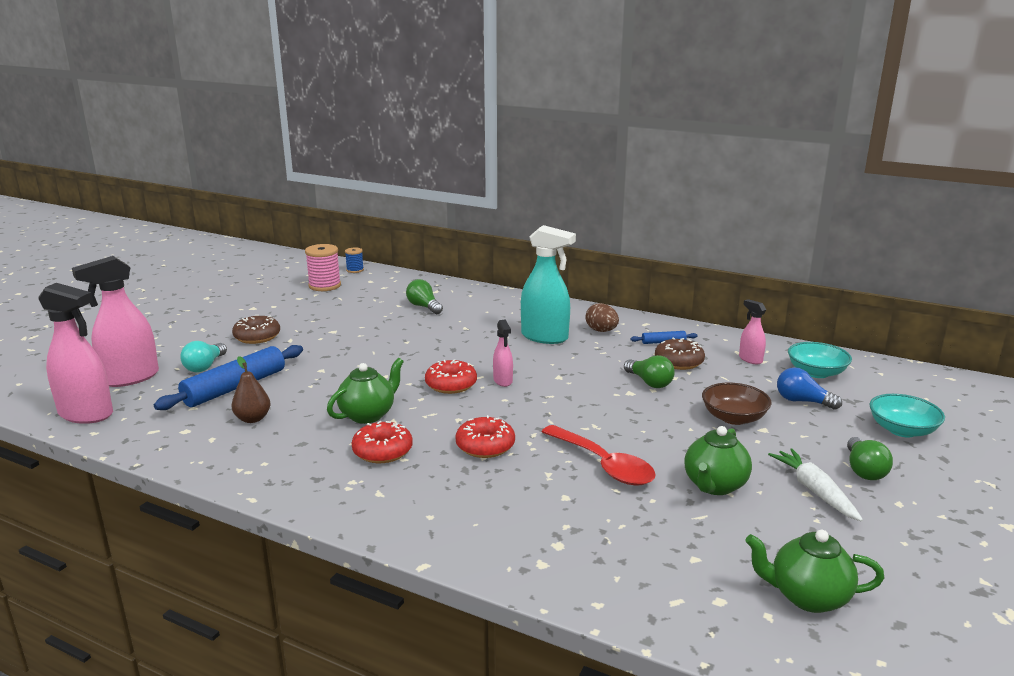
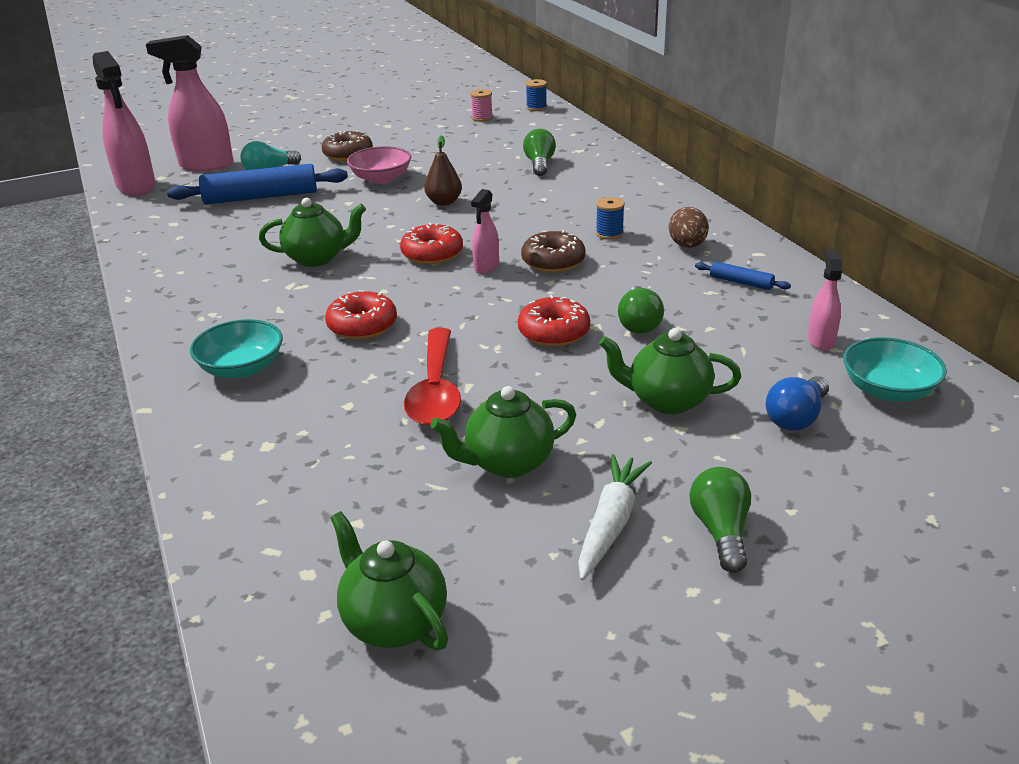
camera: 40 degrees right, 10 degrees up
brown pear [231,356,271,423] -> brown pear moved to [424,135,462,206]
pink spool [305,244,341,291] -> pink spool [470,89,493,122], size x0.57
red donut [351,421,413,463] -> red donut moved to [518,295,590,347]
turquoise spray bottle [521,225,576,344] -> blue spool [596,197,625,240]
brown donut [655,337,705,370] -> brown donut moved to [521,230,585,273]
brown bowl [702,383,772,425] -> green teapot [599,328,741,414]
blue light bulb [777,367,842,410] -> blue light bulb turned 120 degrees counterclockwise [766,376,829,431]
green light bulb [847,437,893,480] -> green light bulb turned 135 degrees clockwise [690,467,751,573]
turquoise bowl [869,394,945,437] -> turquoise bowl moved to [190,319,283,378]
none -> pink bowl [347,146,411,184]

